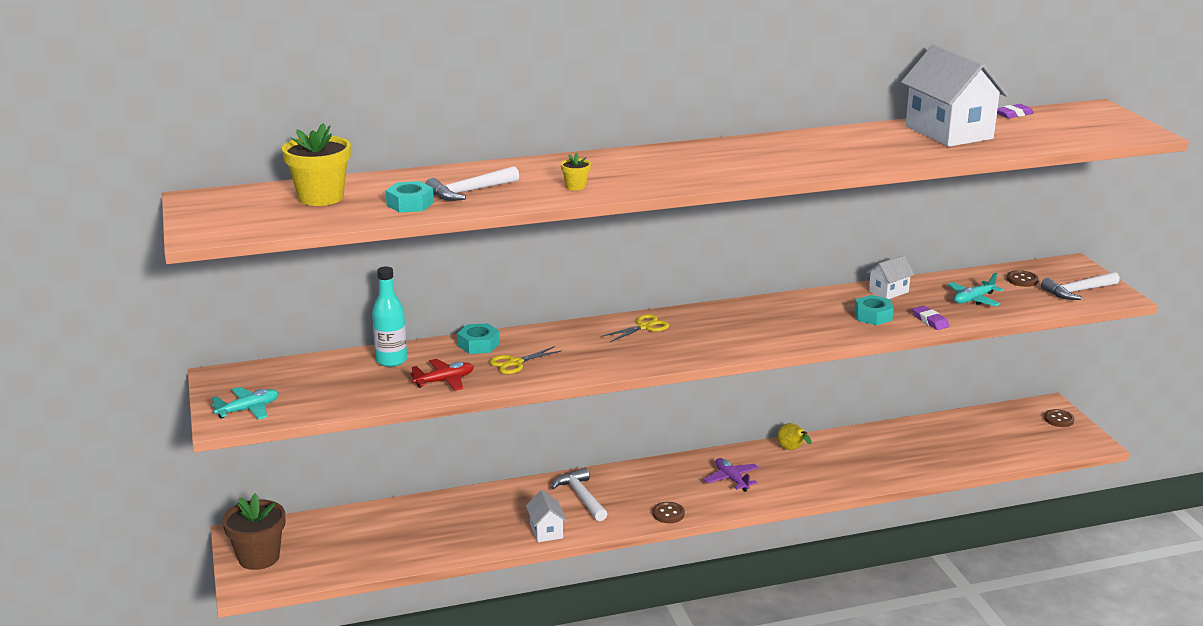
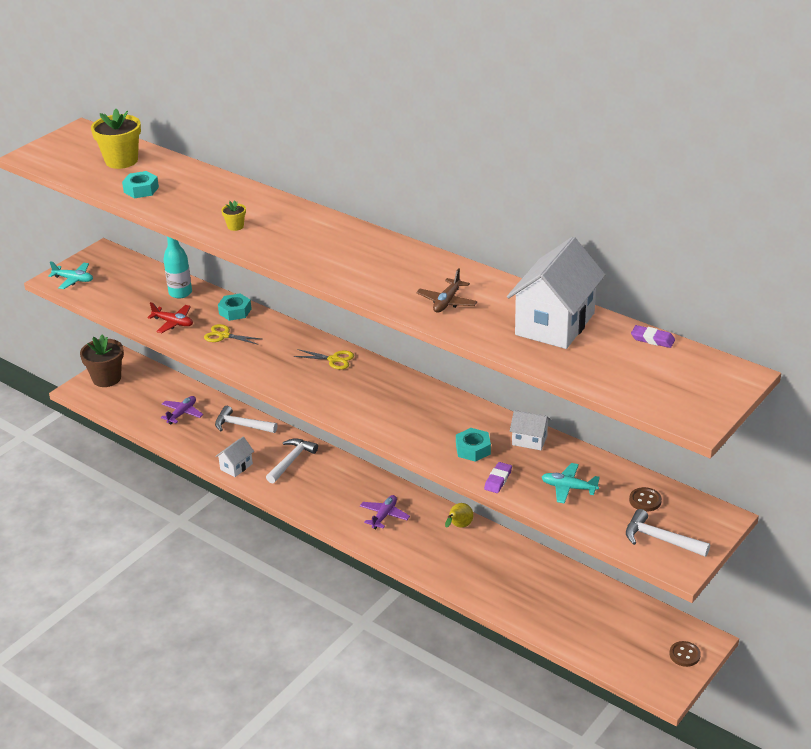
camera: 55 degrees right, 10 degrees up
white hammer [425,166,519,201] -> white hammer moved to [215,406,277,433]
brown button [653,502,685,523] -> none
none -> purple plane [161,396,203,425]
none -> brown plane [416,268,478,313]

